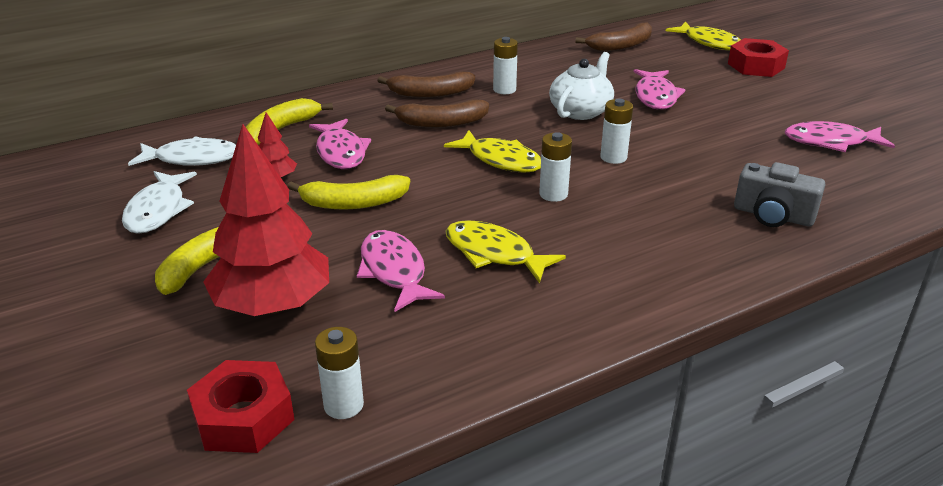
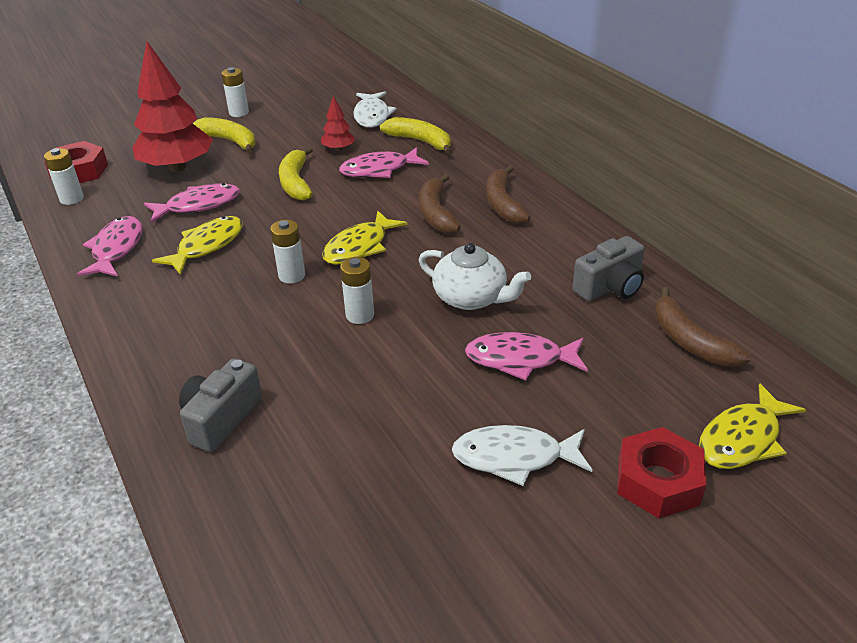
camera: 90 degrees right, 5 degrees up
white fish [122,171,197,234] -> white fish moved to [452,425,592,486]
white battery [493,37,518,94] -> white battery moved to [221,67,249,117]
pink fish [785,121,895,153] -> pink fish moved to [77,216,142,277]
none -> grey camera [572,236,645,301]

